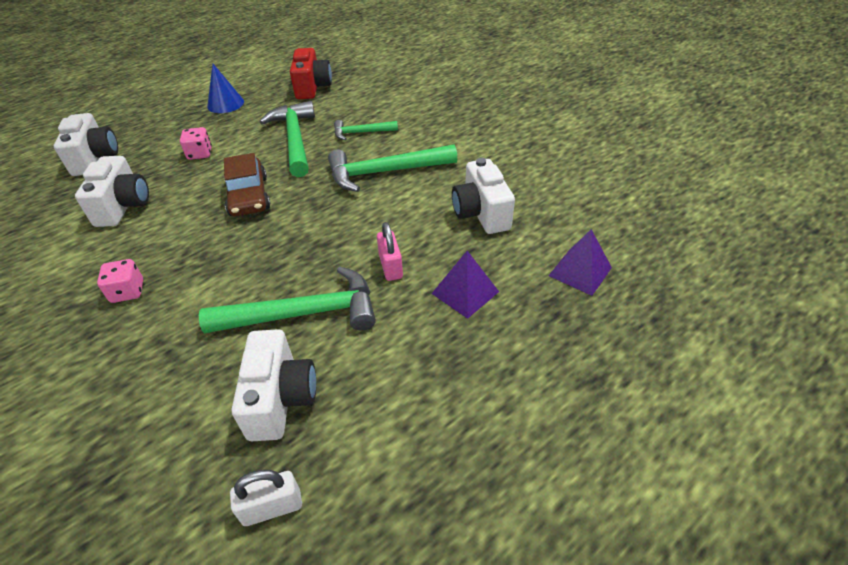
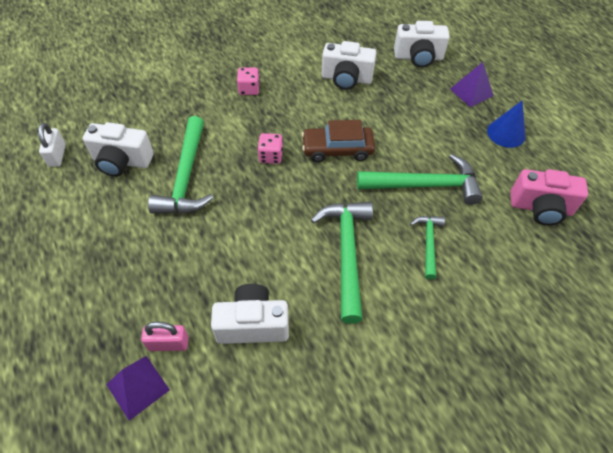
camera: 100 degrees right, 10 degrees up
pink dice [180,127,212,160] -> pink dice moved to [258,133,283,164]
red camera [290,48,332,99] -> pink camera [511,169,588,225]
pink padlock [377,222,403,281] -> pink padlock moved to [141,322,189,351]
purple pyramid [431,251,499,319] -> purple pyramid moved to [450,62,494,107]

